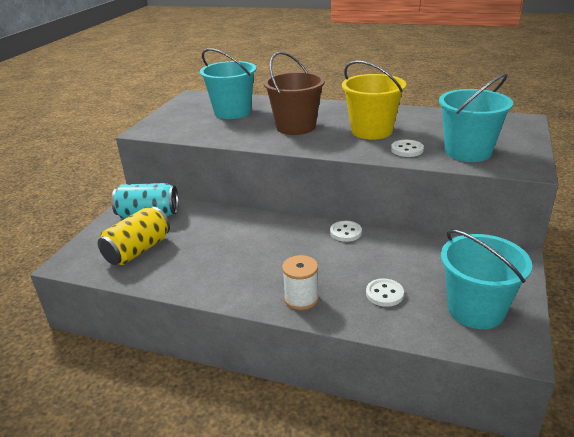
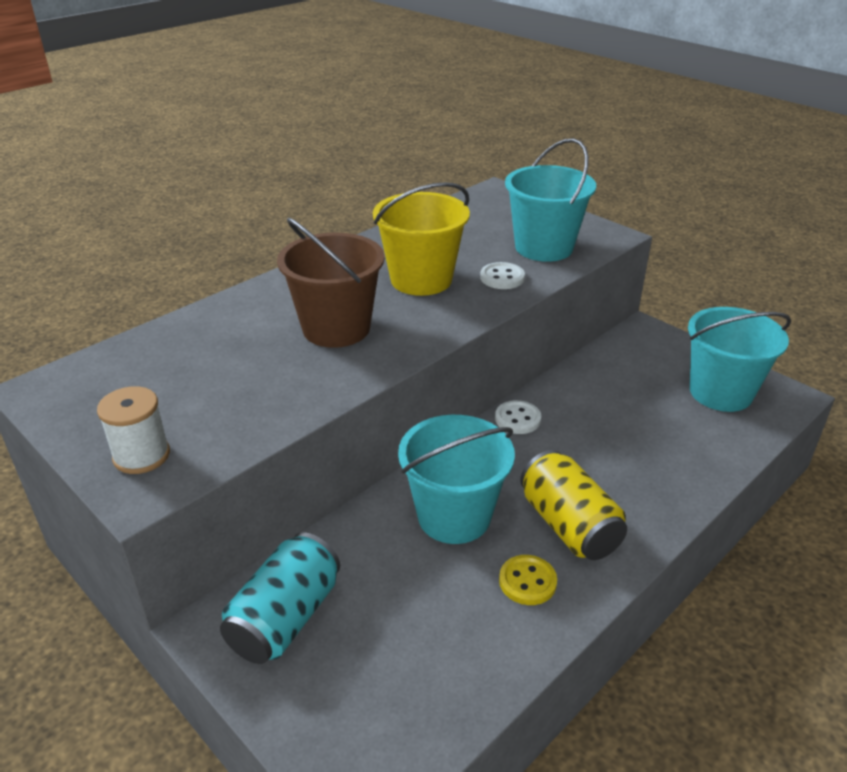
camera: 65 degrees left, 5 degrees up
yellow can [98,207,170,265] -> yellow can moved to [520,450,627,560]
turquoise bucket [200,48,257,119] -> turquoise bucket moved to [398,415,515,544]
white spool [282,255,319,310] -> white spool moved to [97,386,170,474]
white button [366,278,404,307] -> none
none -> yellow button [499,555,557,605]

